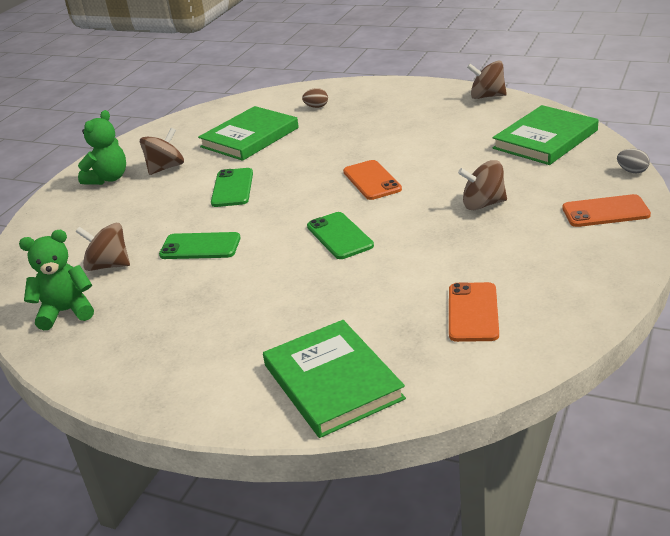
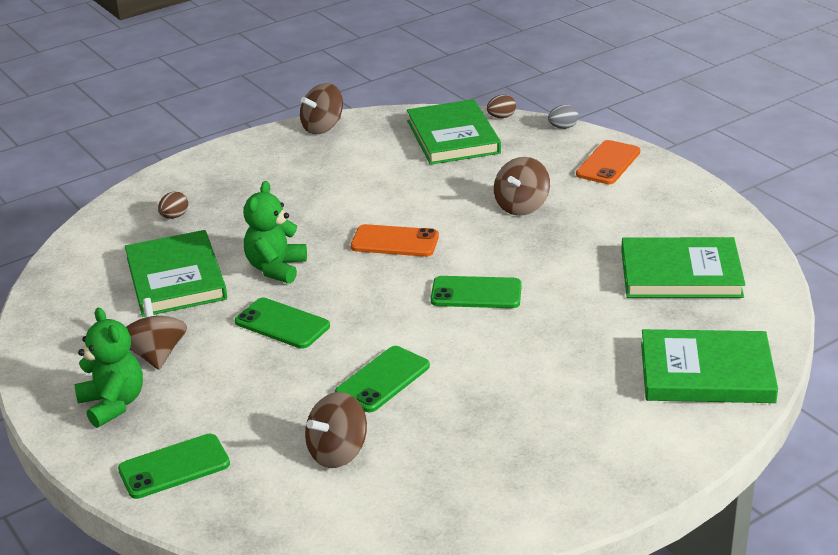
camera: 60 degrees left, 0 degrees up
green teddy bear [19,230,94,330] -> green teddy bear moved to [243,181,307,284]
orange phone [449,282,499,342] -> green book [621,237,746,298]
none -> green phone [118,434,230,499]
none -> brown egg [487,94,516,118]

